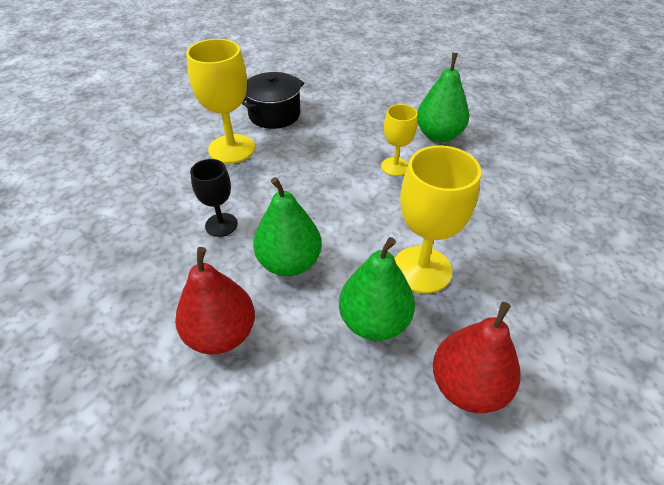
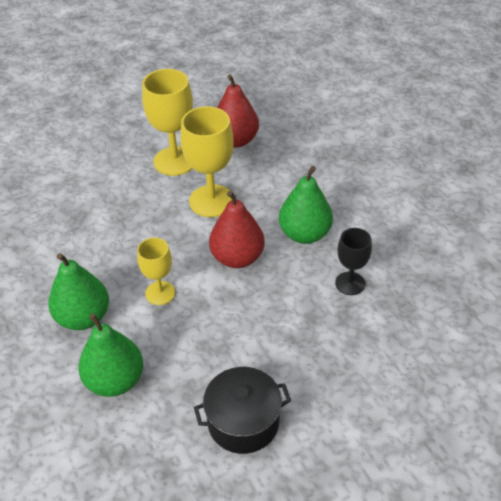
camera: 155 degrees left, 0 degrees up
red pear [175,247,255,355] -> red pear moved to [209,191,265,268]
yellow goblet [186,39,255,164] -> yellow goblet moved to [142,69,193,176]
green pear [339,237,415,341] -> green pear moved to [78,314,143,397]

